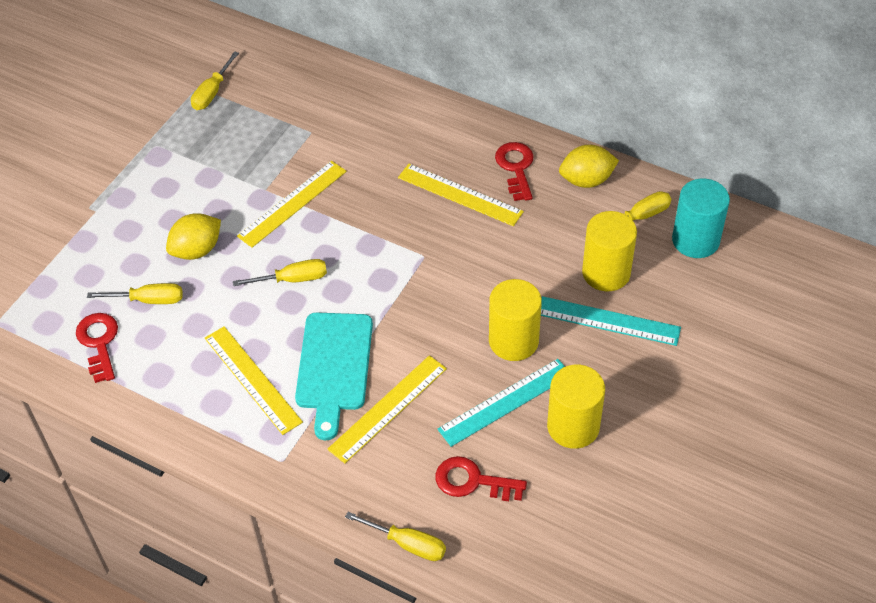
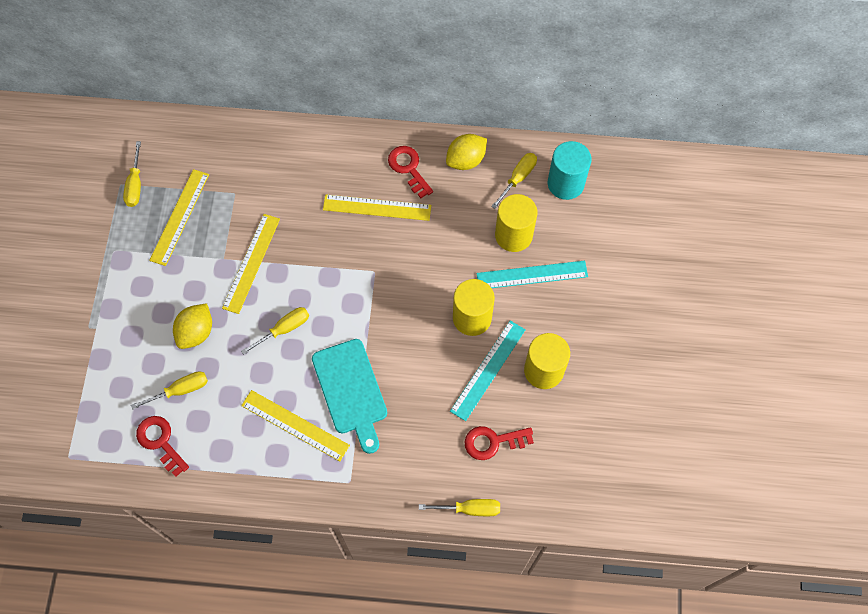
camera: 25 degrees left, 15 degrees up
yellow ruler [327,355,447,464] -> yellow ruler moved to [149,169,209,266]

